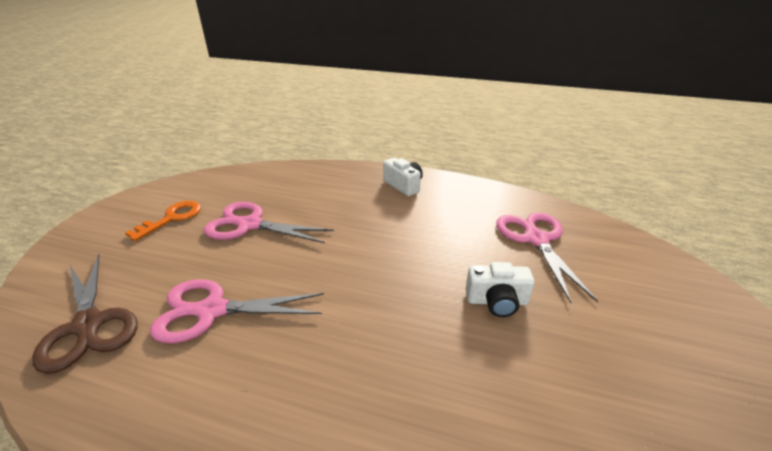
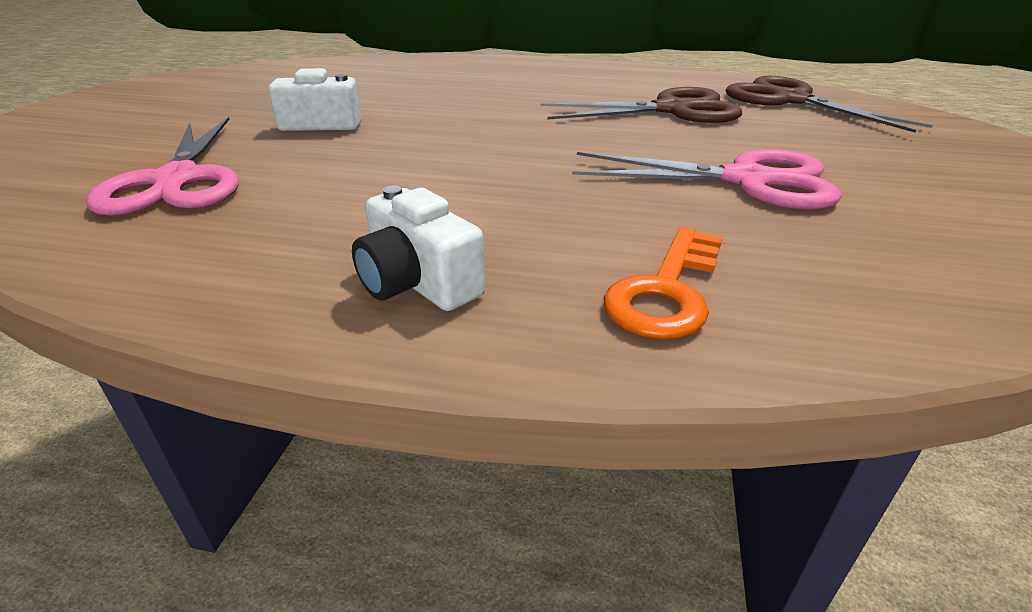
camera: 175 degrees right, 0 degrees up
orange key [125,201,201,241] -> orange key moved to [604,227,723,339]
pink scissors [150,279,324,343] -> brown scissors [541,87,742,123]

